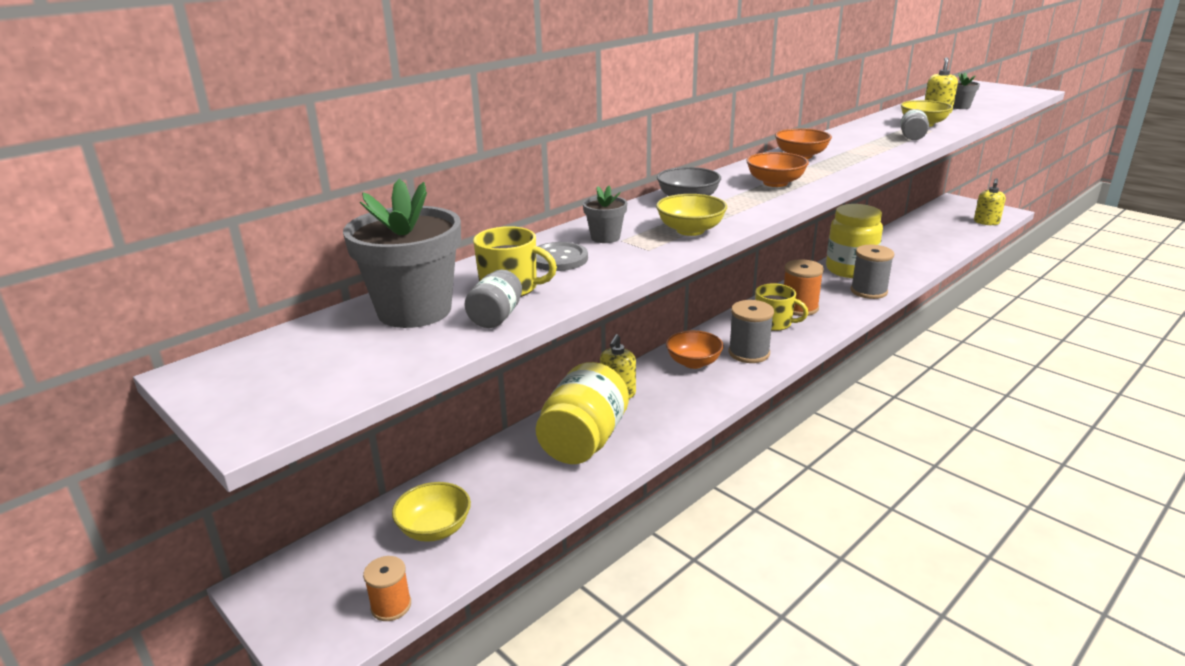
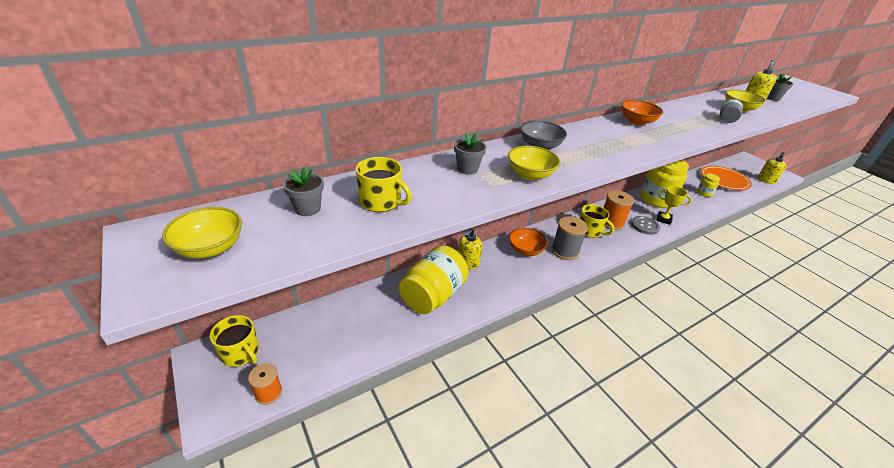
camera: 10 degrees right, 10 degrees up
grey flower pot [343,179,461,328] -> grey flower pot [283,167,324,216], size x0.48
yellow bowl [392,482,471,542] -> yellow bowl moved to [162,207,242,259]
grey jar [464,270,522,328] -> none
grey button [536,242,588,271] -> grey button moved to [631,216,660,235]
orange bowl [746,152,809,187] -> none
grey spool [850,245,894,299] -> yellow trophy [657,186,692,225]
none -> yellow mug [210,315,259,367]
none -> yellow jar [697,174,720,197]
none -> orange plate [701,166,752,190]

